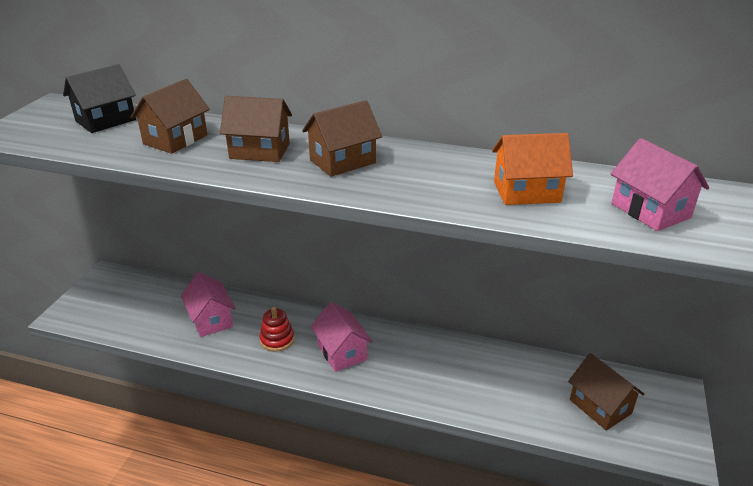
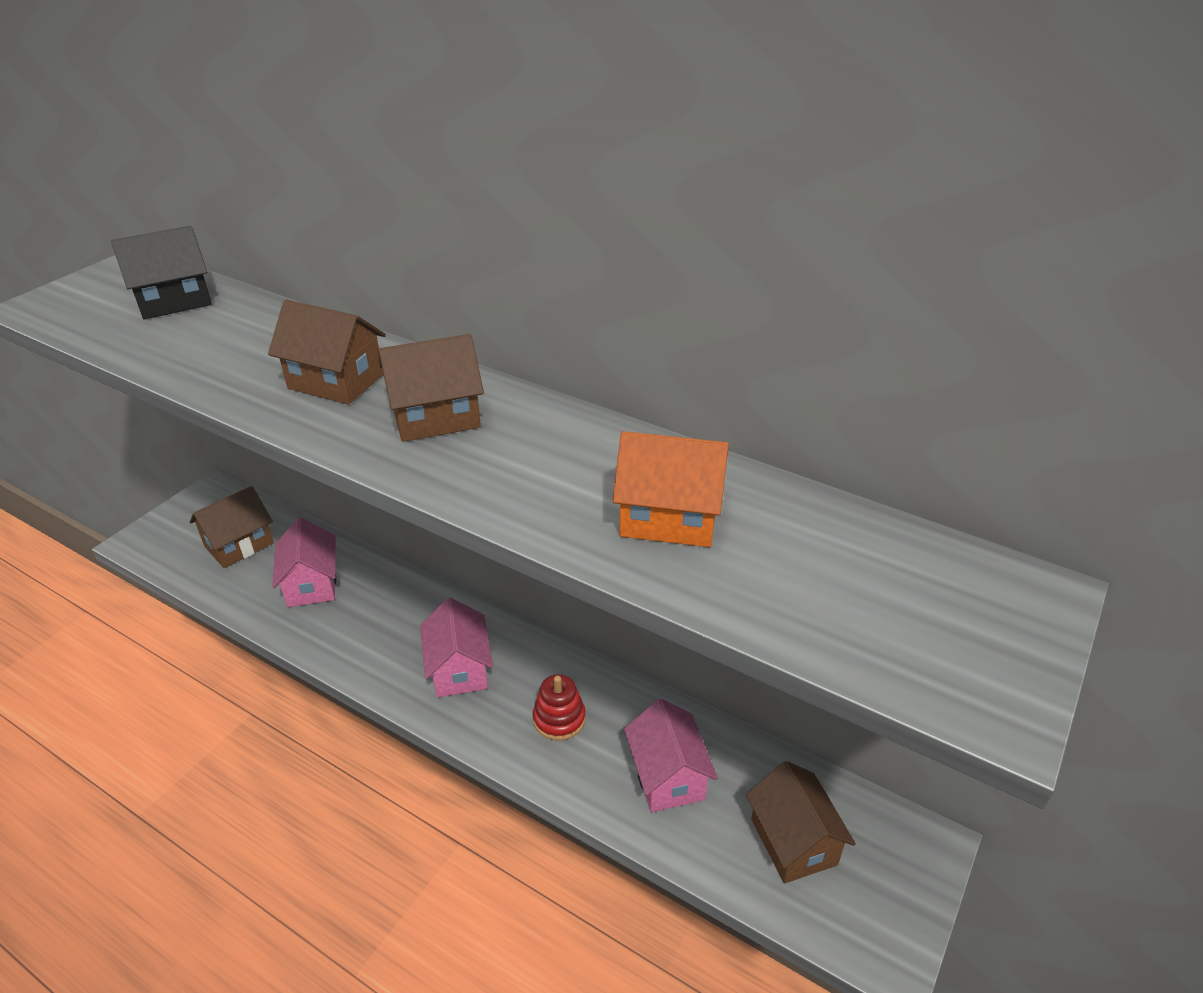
camera: 15 degrees right, 5 degrees up
brown house [131,79,210,154] -> brown house moved to [190,486,274,568]
red stacking toy [259,307,294,352] -> red stacking toy moved to [533,674,586,741]
pink house [611,138,709,231] -> pink house moved to [624,699,718,812]

